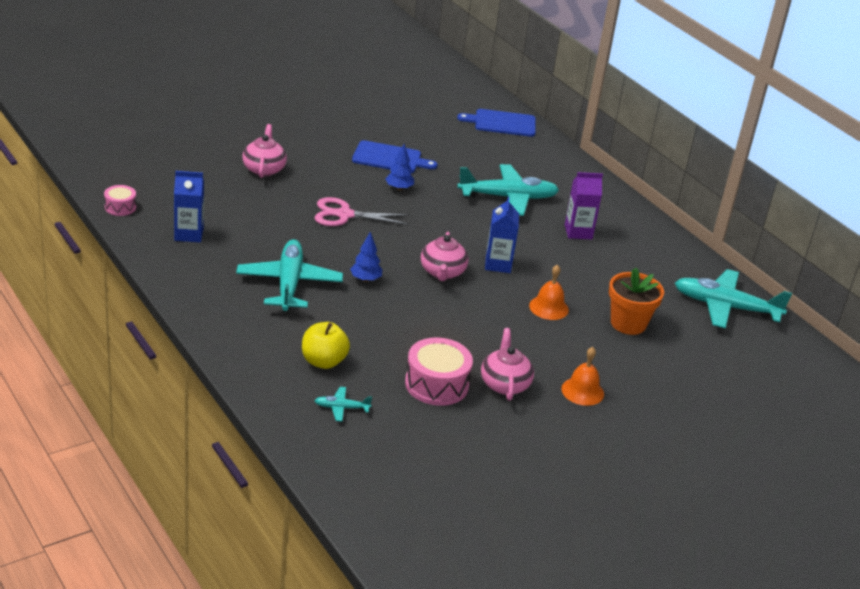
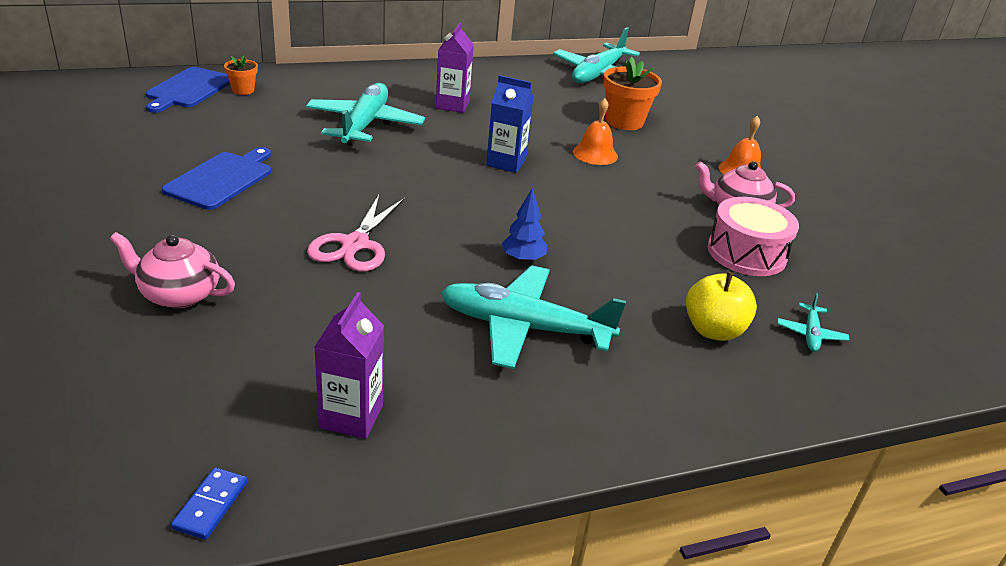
camera: 75 degrees left, 0 degrees up
pink drum [104,185,136,216] -> blue domino [171,468,247,540]
blue carton [174,171,204,242] -> purple carton [314,292,384,439]
blue tree [385,144,414,190] -> none
pink teapot [421,232,469,281] -> none
none -> orange flower pot [224,55,258,95]

